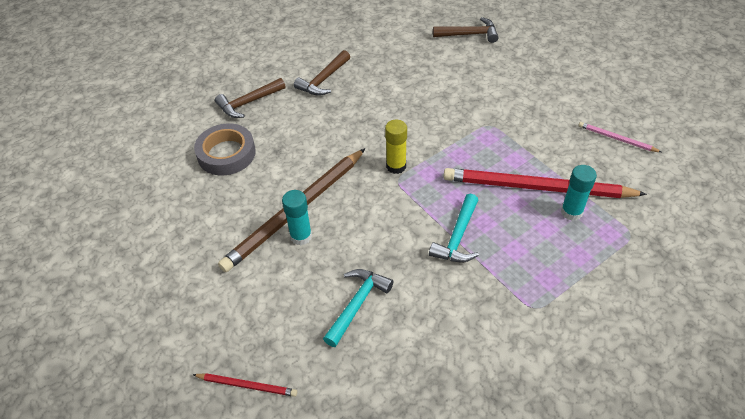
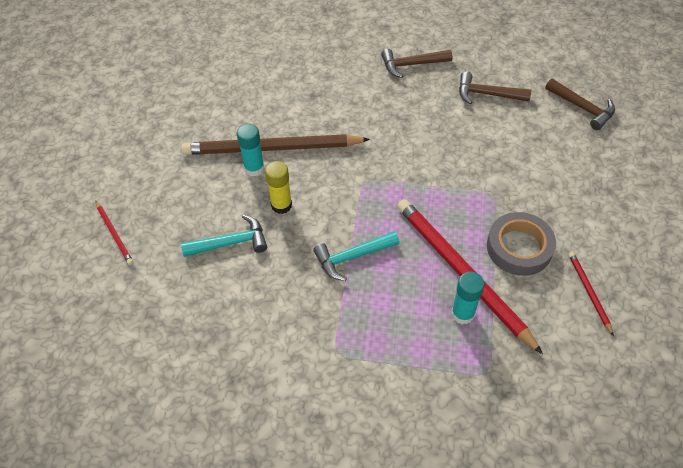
camera: 45 degrees right, 5 degrees up
grey tape [194,123,256,175] -> grey tape moved to [487,212,556,276]
brown hammer [215,78,286,118] -> brown hammer moved to [459,71,531,105]
yellow glue stick [385,120,407,174] -> yellow glue stick moved to [265,161,292,214]
pink pencil [579,122,661,152] -> red pencil [569,252,614,336]

